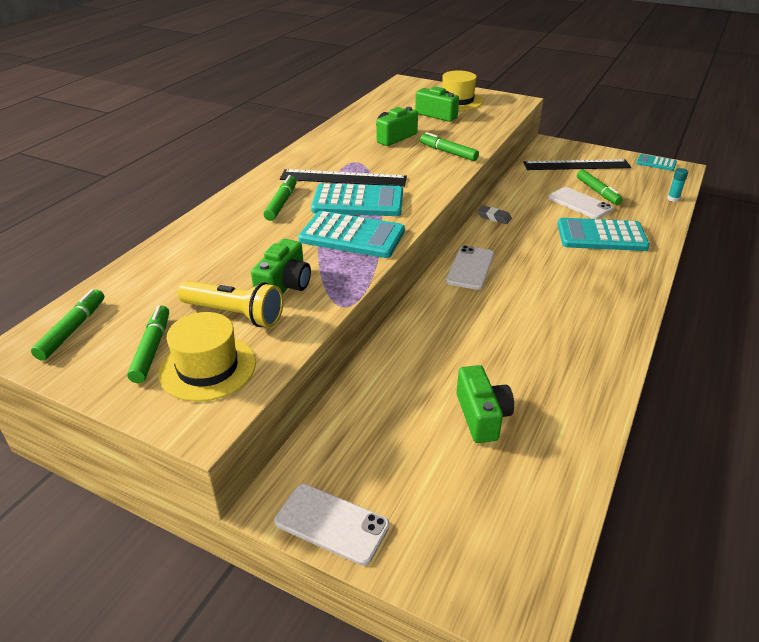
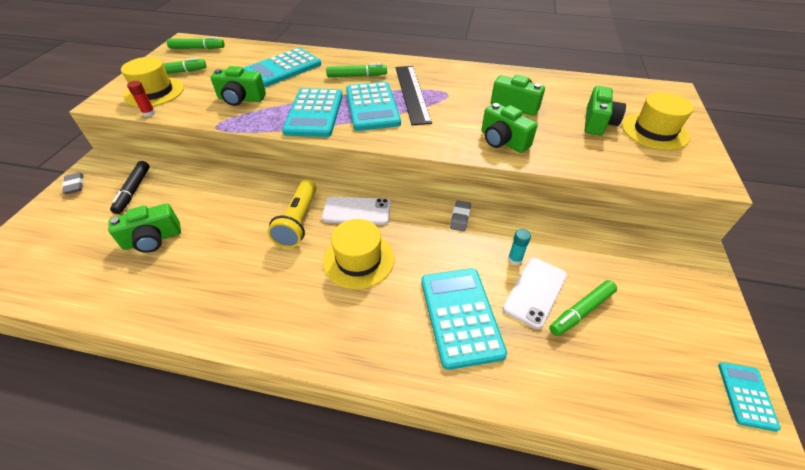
camera: 75 degrees right, 10 degrees up
yellow flashlight [178,281,283,327] -> yellow flashlight moved to [267,179,316,248]
white phone [274,484,390,566] -> grey eraser [62,172,84,194]
green marker [420,132,479,161] -> green camera [482,103,538,153]
black ruler [523,159,631,170] -> none
turquoise glue stick [667,168,688,202] -> turquoise glue stick moved to [508,229,531,265]
none -> black marker [110,161,150,214]
none -> red glue stick [127,81,155,117]
none -> turquoise calculator [244,48,321,87]
none -> yellow hat [323,219,394,289]

